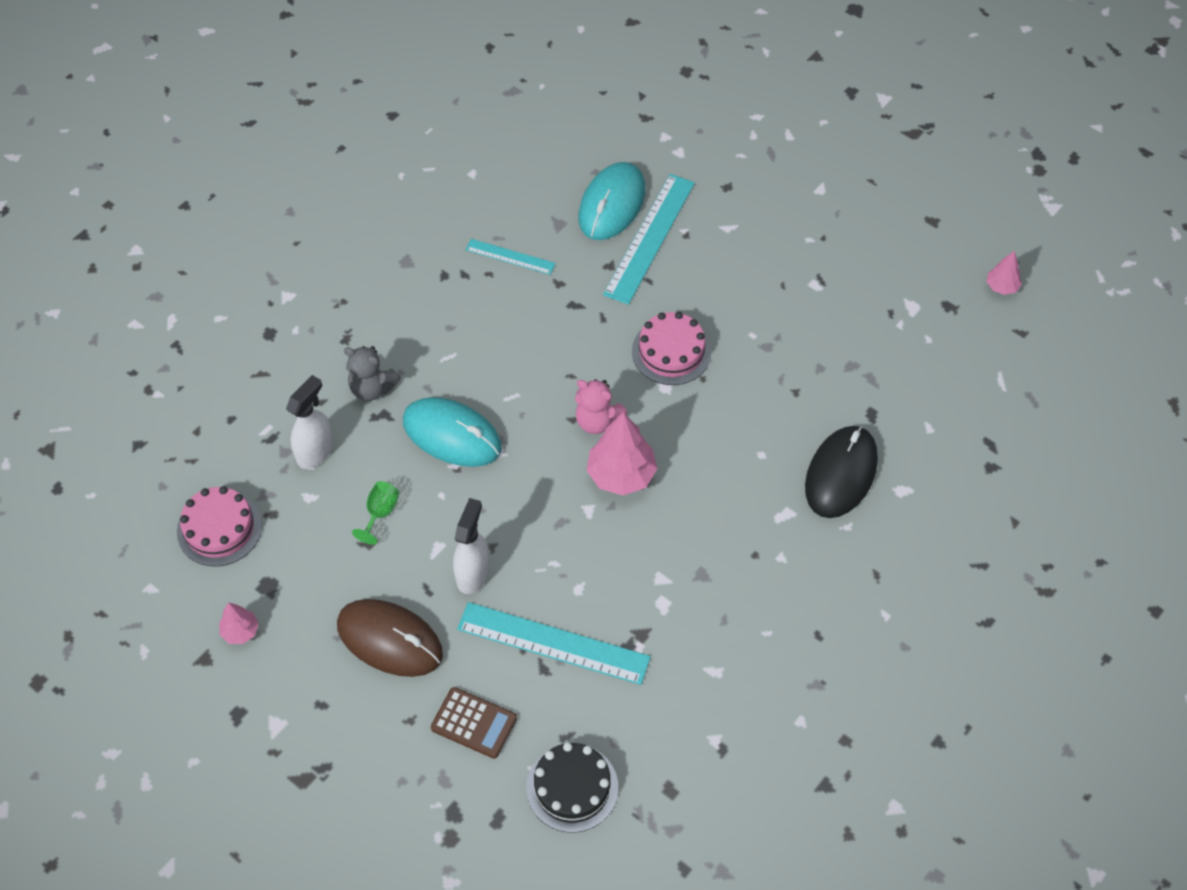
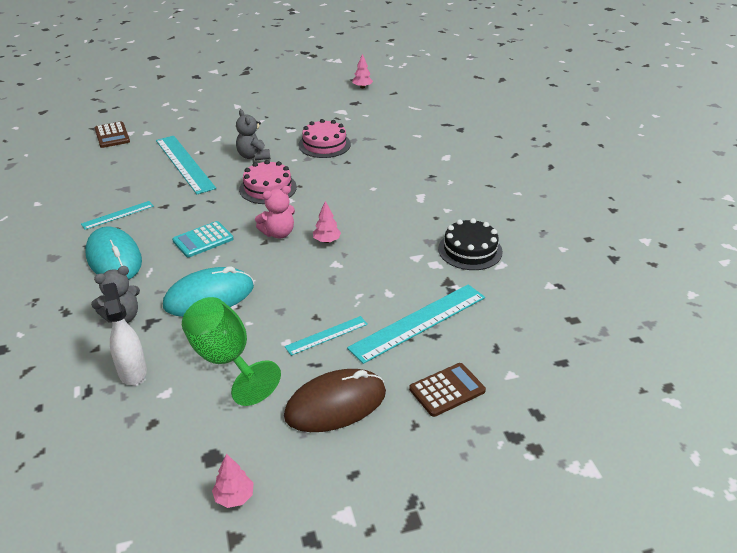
camera: 55 degrees left, 20 degrees down
pink cake [177,486,262,566] -> pink cake moved to [298,119,351,158]
green goblet [352,481,399,545] -> green goblet [182,297,281,406], size x2.10
white spray bottle [453,498,490,594] -> turquoise ruler [285,316,368,356]
black cake [526,742,618,833] -> black cake moved to [438,218,503,270]
turquoise mouse [579,162,645,240] -> turquoise mouse moved to [85,226,142,280]
pink tree [586,412,658,496] -> pink tree [313,201,341,243], size x0.53
black mouse [805,426,878,518] -> none
none -> brown calculator [95,122,130,148]
none -> turquoise calculator [172,221,234,257]
none -> grey teddy bear [236,109,270,161]

